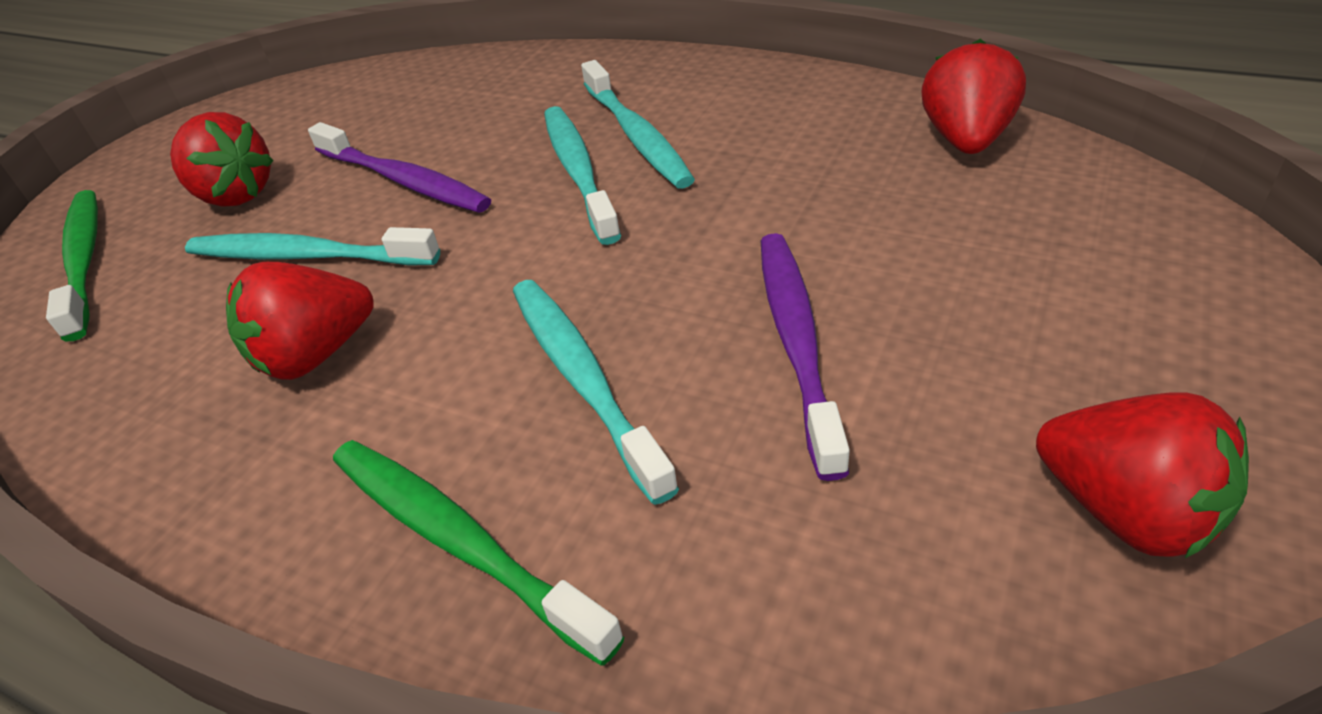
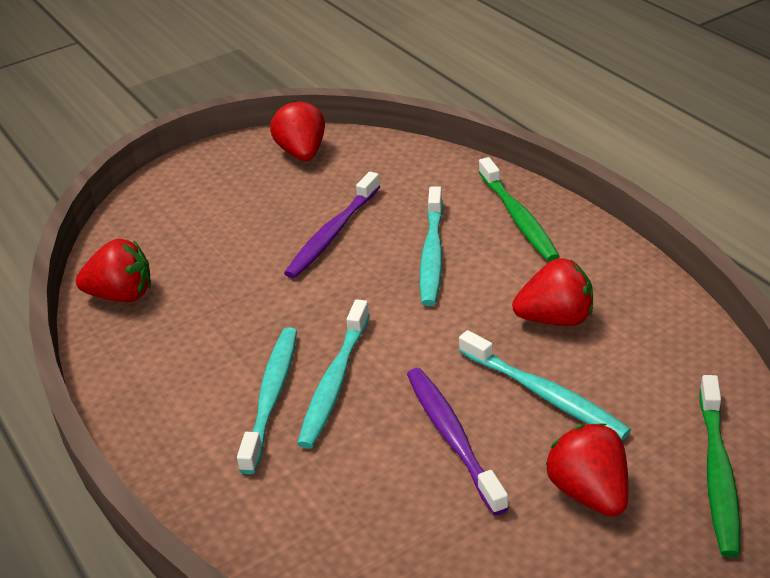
camera: 150 degrees left, 5 degrees down
red strawberry [922,39,1026,154] -> red strawberry turned 135 degrees counterclockwise [76,239,151,302]

